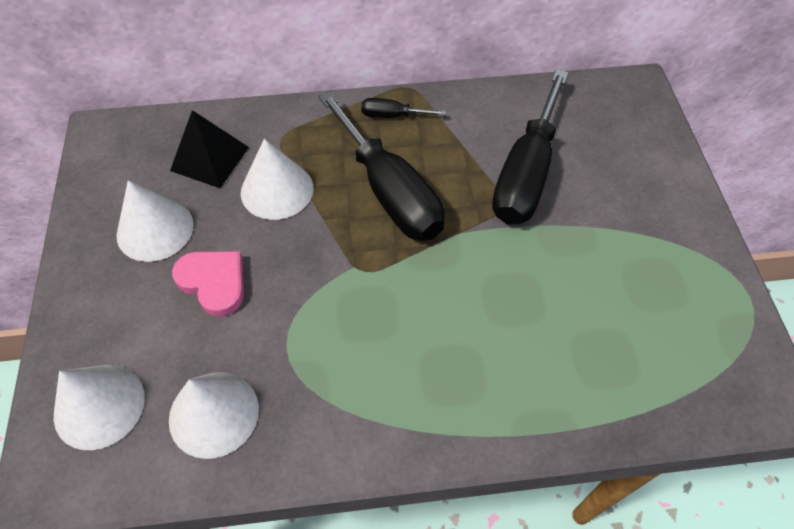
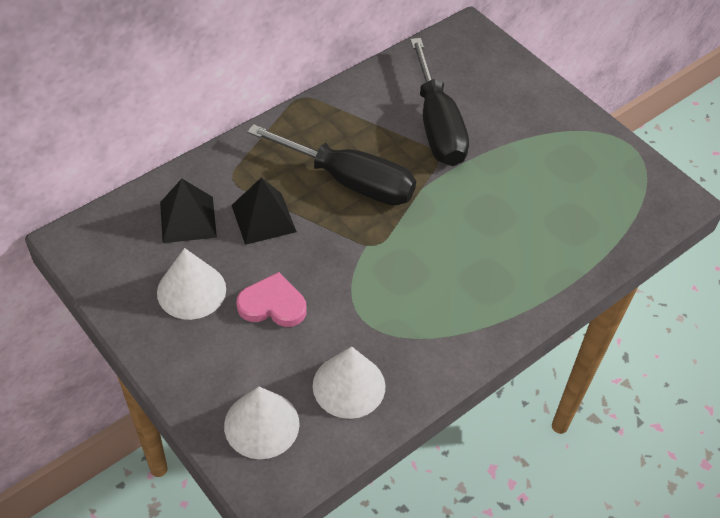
camera: 35 degrees left, 5 degrees down
white cone [241,139,314,220] -> black pyramid [231,178,297,245]
black screwdriver [361,98,446,118] -> none

